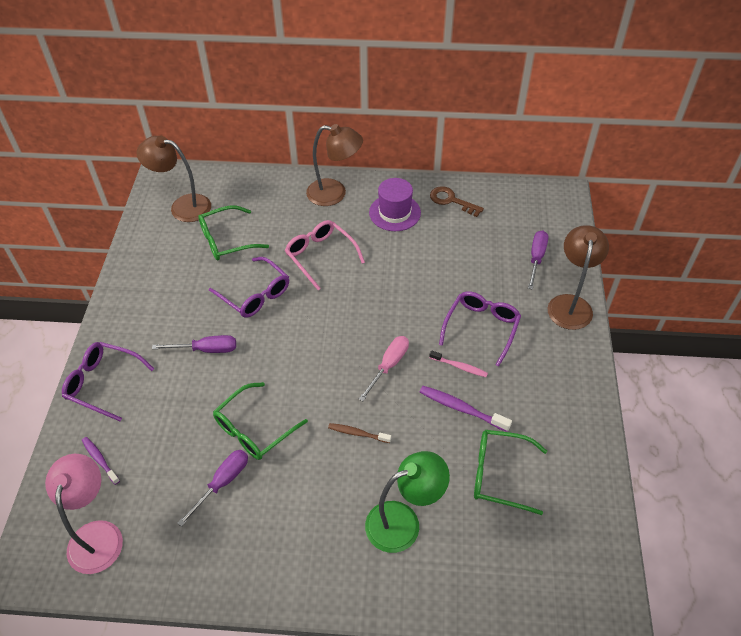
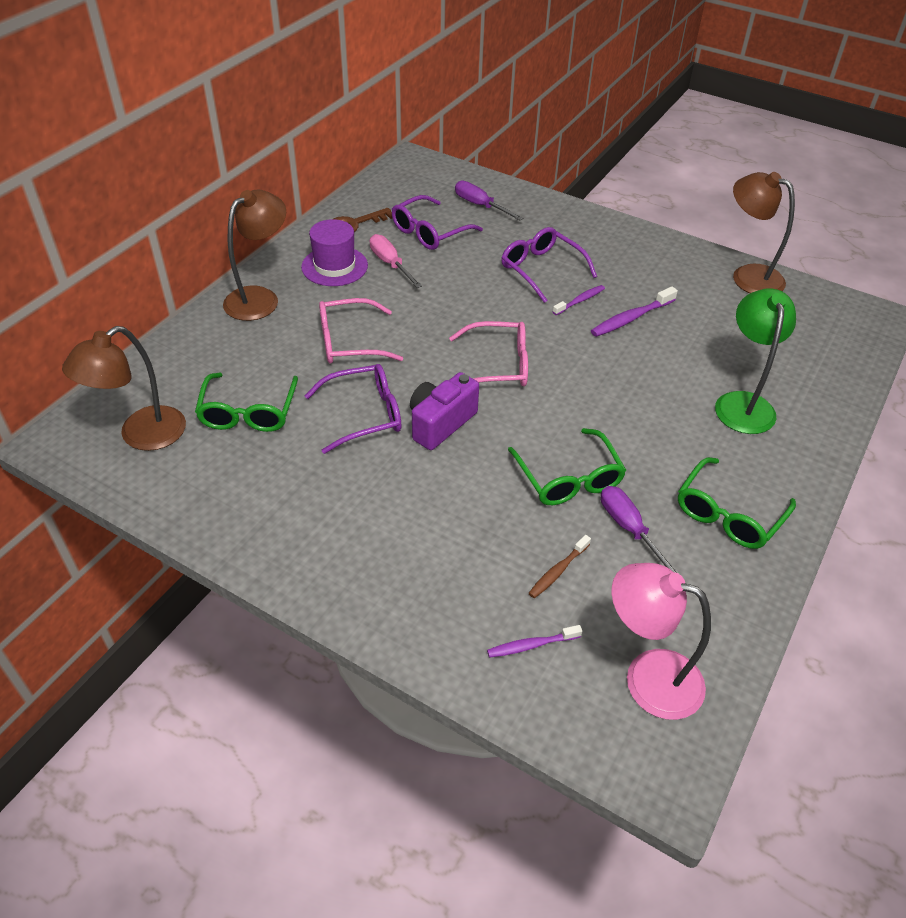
camera: 65 degrees left, 5 degrees down
purple glasses [62,342,154,421] -> purple glasses moved to [392,195,483,250]
purple screwdriver [152,335,236,353] -> none
brown toothbrush [328,423,391,443] -> brown toothbrush moved to [528,535,591,598]
pink screwdriver [359,336,409,401] -> pink screwdriver moved to [370,234,422,288]
pink toothbrush [429,350,488,377] -> purple toothbrush [553,285,605,315]
green glasses [474,430,547,515] -> green glasses moved to [678,457,796,549]
brown lamp [548,225,609,330] -> brown lamp moved to [733,172,795,293]
none -> purple camera [410,372,479,450]
none -> pink glasses [449,321,528,386]

